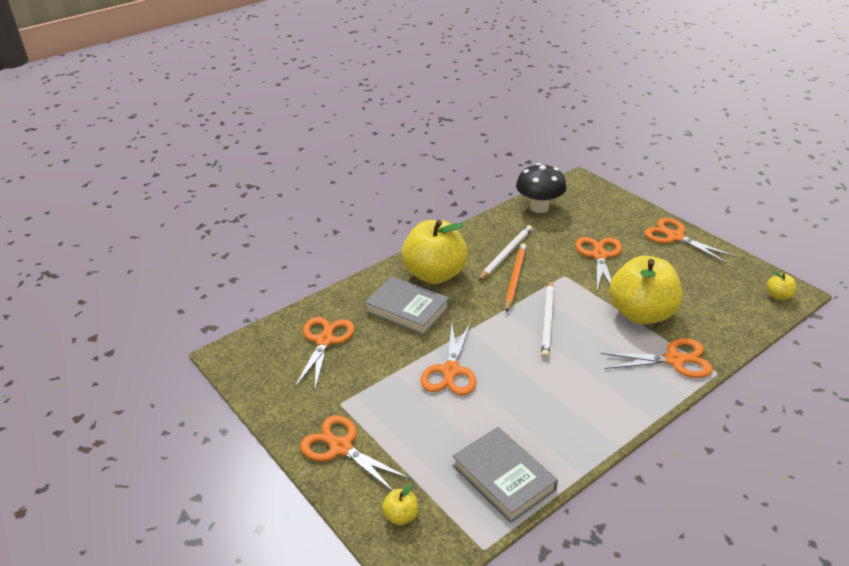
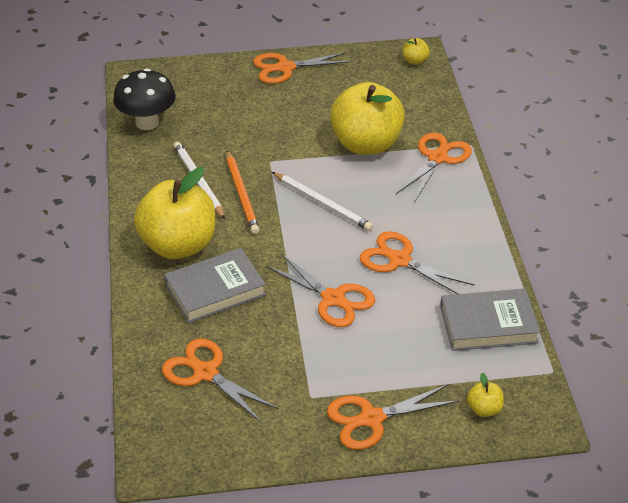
camera: 60 degrees left, 5 degrees up
orange pencil [505,243,527,312] -> orange pencil turned 150 degrees counterclockwise [226,150,260,234]
orange scissors [575,237,622,291] -> orange scissors moved to [360,231,475,294]

